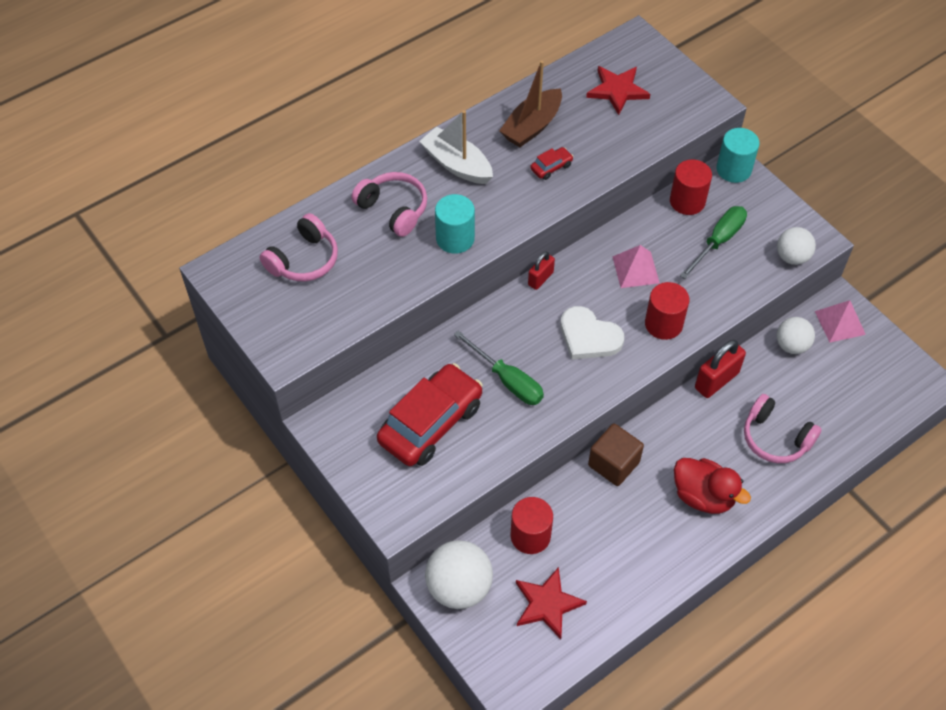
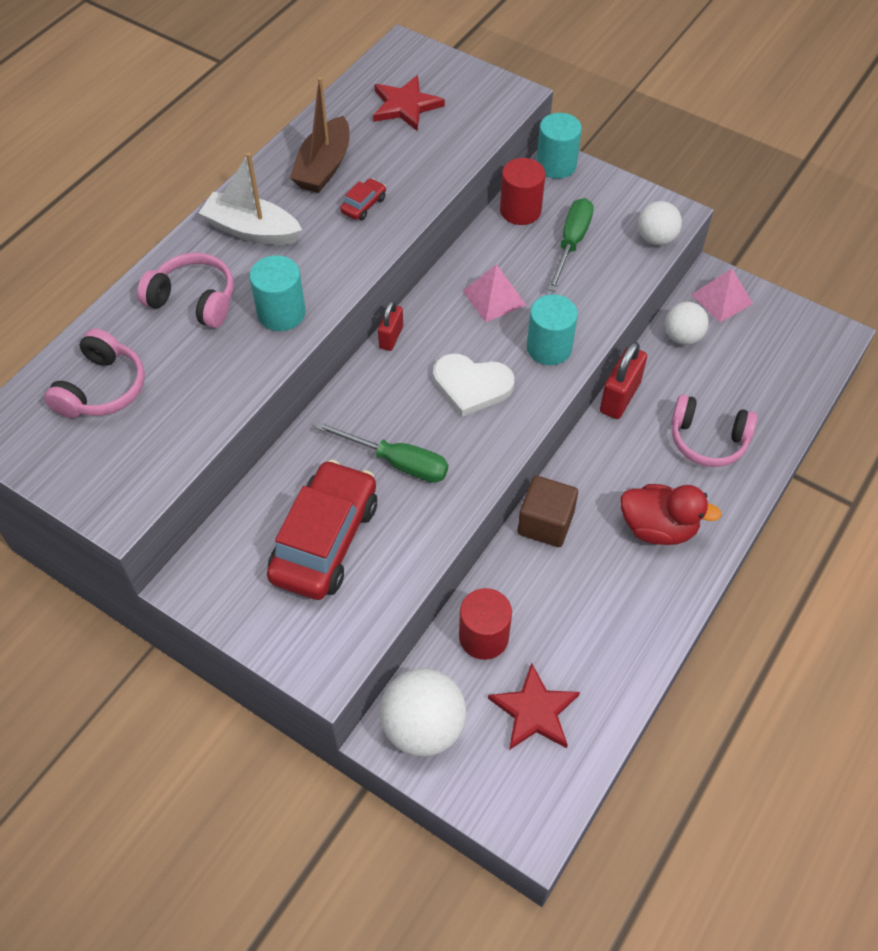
camera: 20 degrees left, 0 degrees up
red cylinder [645,282,689,340] -> turquoise cylinder [527,294,578,365]

